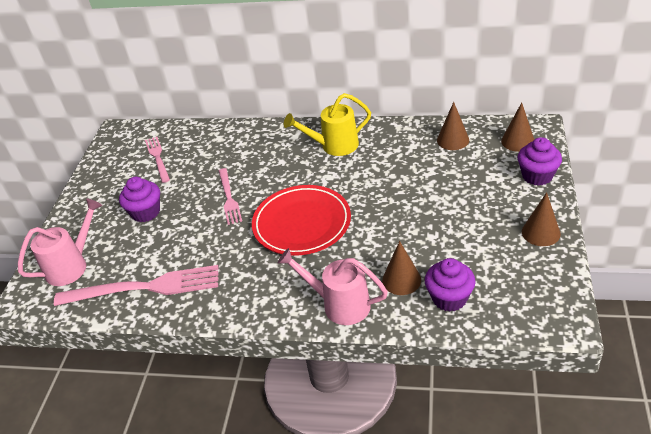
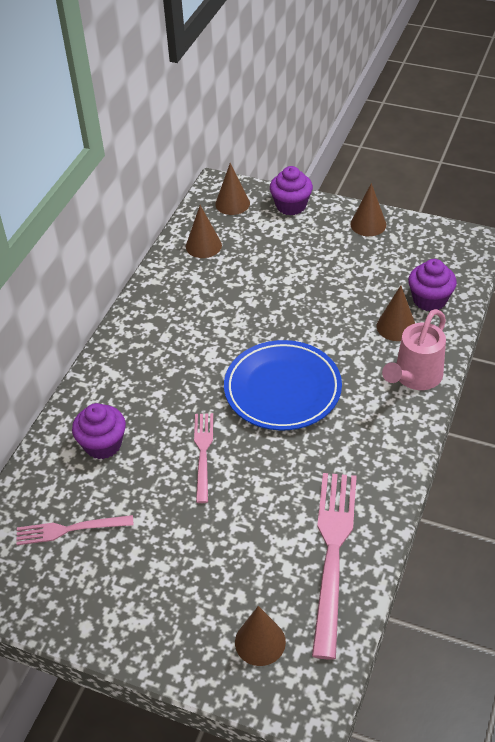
camera: 80 degrees left, 5 degrees up
pink watering can [18,198,102,286] -> brown cone [235,606,286,666]
purple cupcake [119,177,160,222] -> purple cupcake moved to [72,403,126,459]
pink fork [219,168,242,225] -> pink fork turned 90 degrees counterclockwise [194,413,213,503]
red plate [252,185,351,256] -> blue plate [224,340,342,430]
yellow watering can [284,93,371,156] -> none

